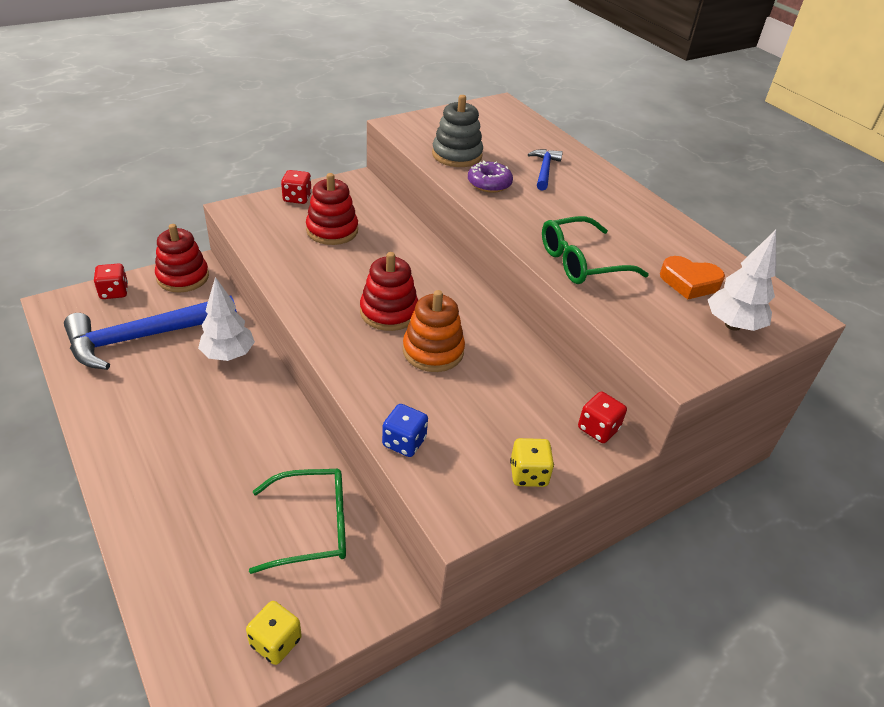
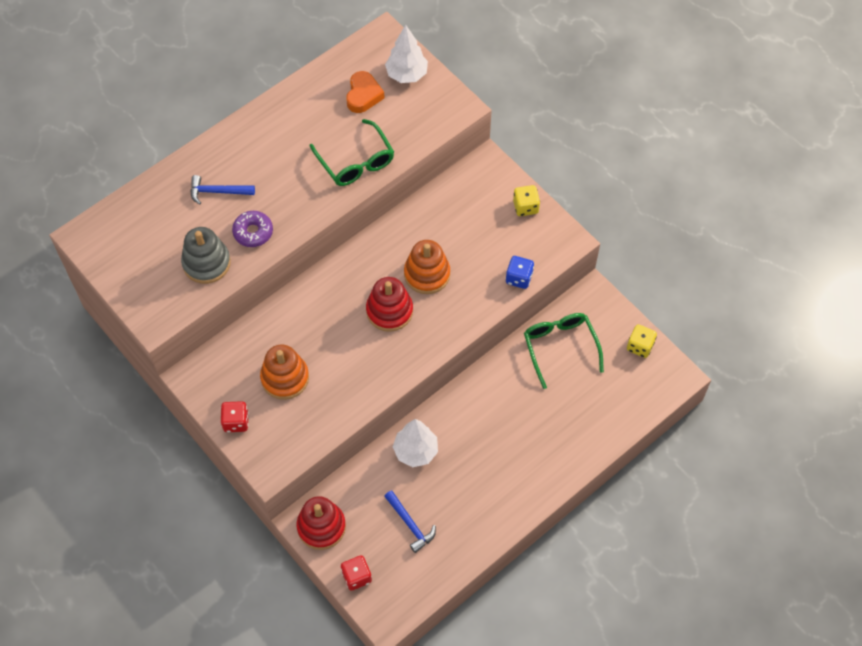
camera: 95 degrees left, 20 degrees up
blue hammer [64,296,237,370] -> blue hammer [384,490,436,553], size x0.48
red stacking toy [306,173,358,245] -> orange stacking toy [260,345,309,400]
red dice [578,392,627,443] -> none

